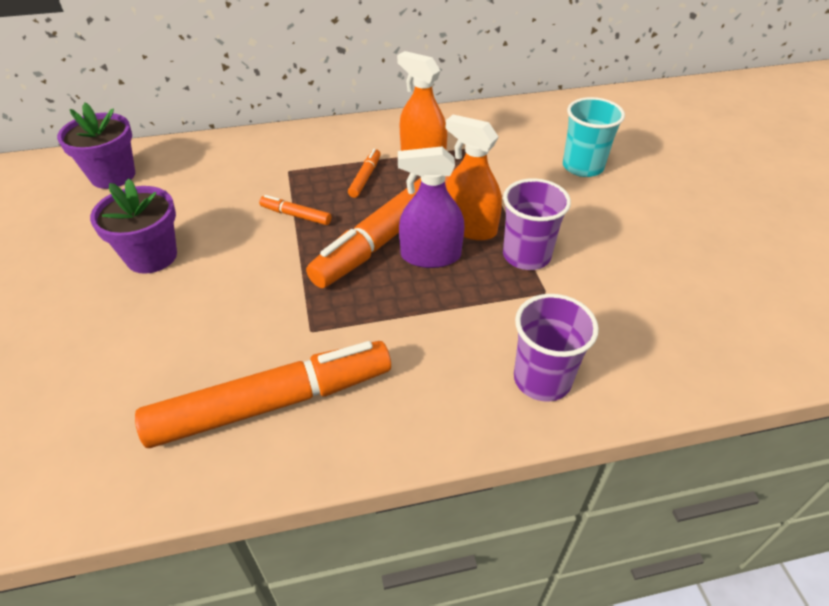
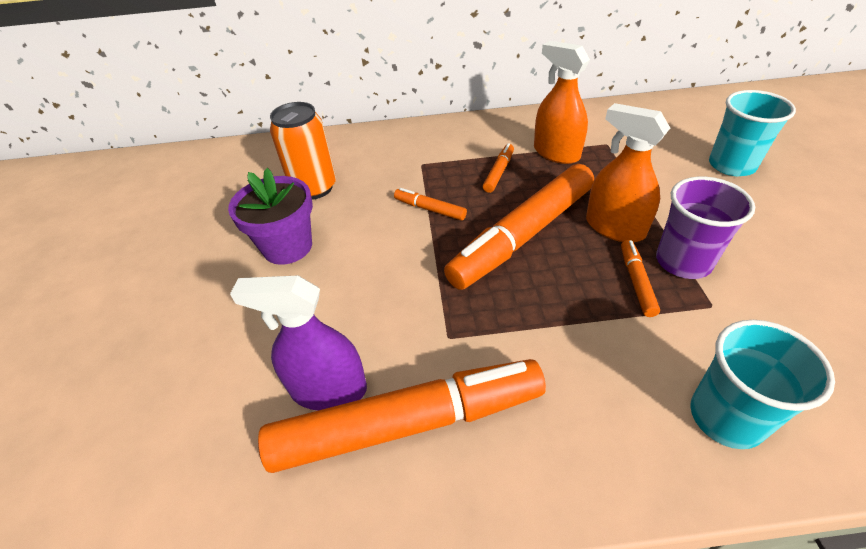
camera: 10 degrees right, 0 degrees up
purple flower pot [57,103,135,189] -> none
purple spray bottle [398,146,465,268] -> purple spray bottle moved to [230,276,367,411]
purple cup [514,294,599,402] -> turquoise cup [690,320,835,449]
none -> orange can [270,102,336,200]
none -> orange marker [621,240,660,317]

